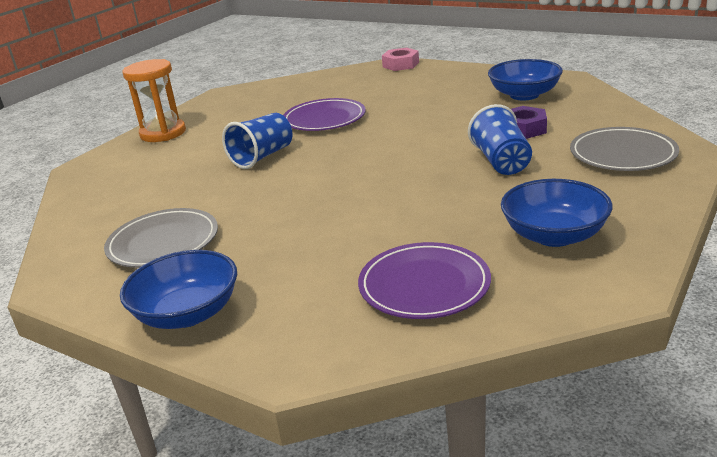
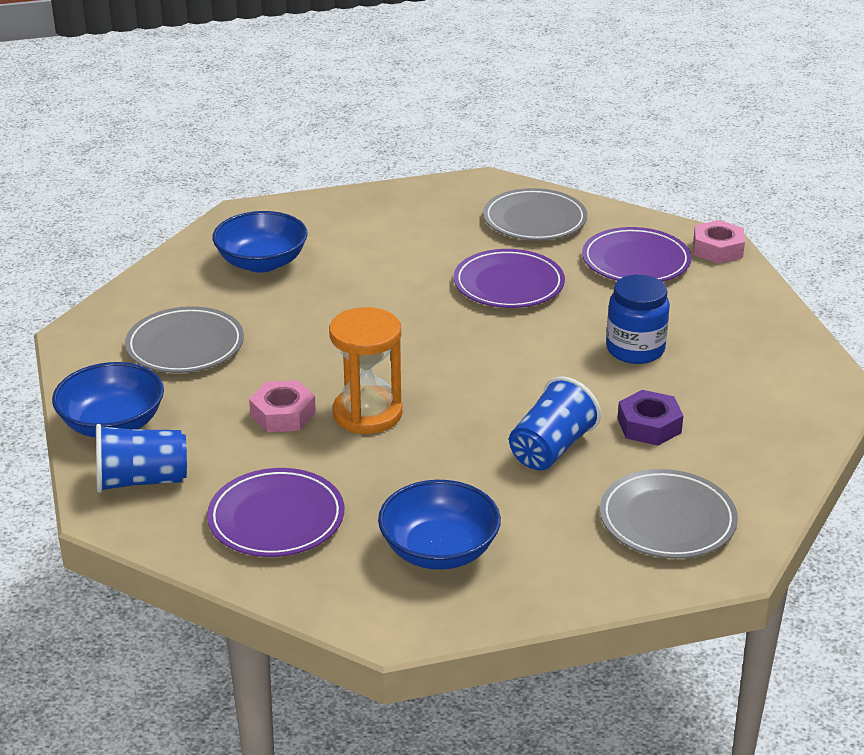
camera: 40 degrees right, 5 degrees up
orange hourglass [123,59,186,142] -> orange hourglass moved to [329,307,402,434]
blue cup [222,113,293,169] -> blue cup moved to [96,424,187,493]
blue bowl [488,59,563,100] -> blue bowl moved to [213,211,308,273]
none -> pink nut [249,380,316,432]
none -> grey plate [483,188,587,240]
none -> purple plate [582,227,692,282]
none -> blue jar [606,275,670,364]

